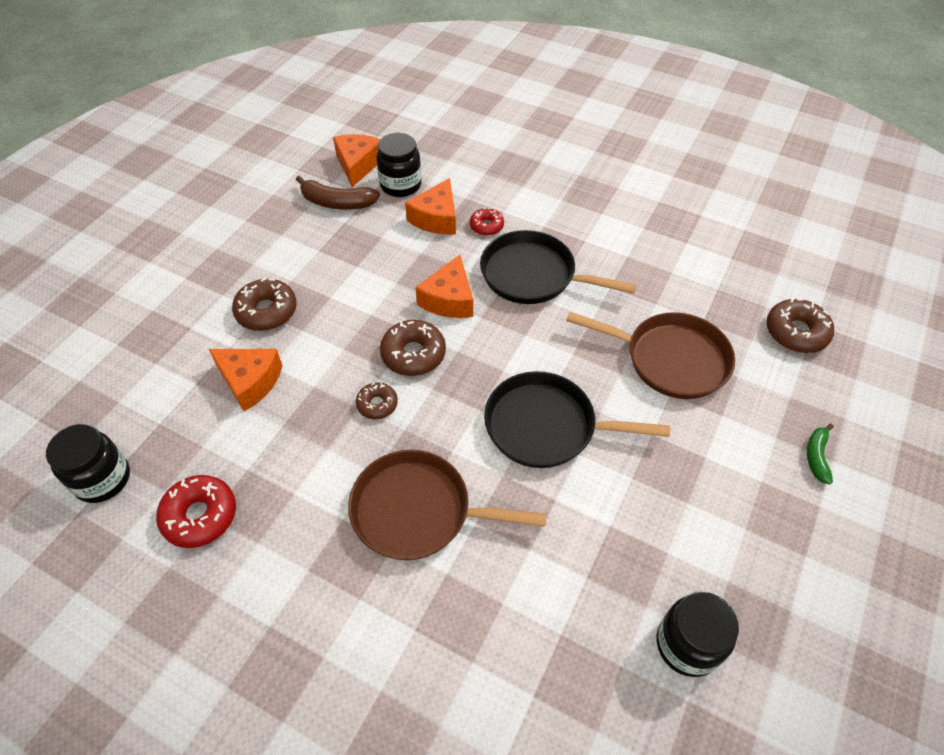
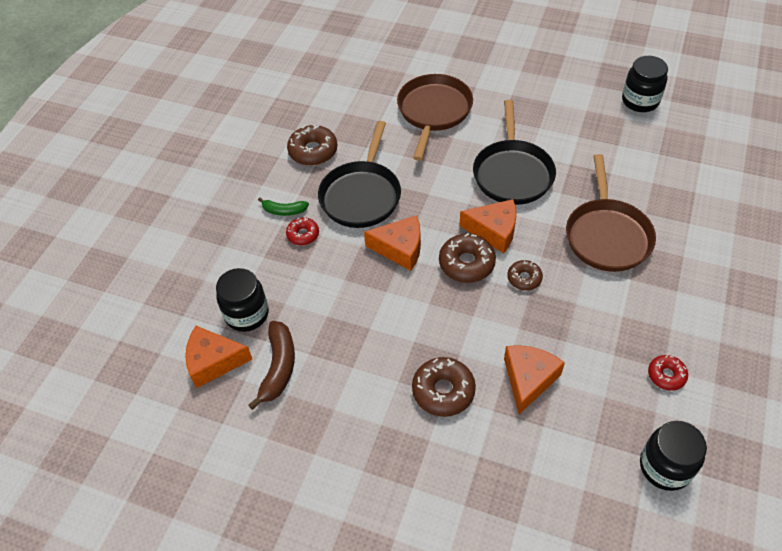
camera: 95 degrees left, 0 degrees up
red donut [156,475,236,548] -> red donut [648,355,688,391], size x0.61
orange cheese [405,178,456,235] -> orange cheese moved to [460,199,517,254]
brown donut [766,298,834,353] -> brown donut moved to [287,124,337,166]
green banana [807,424,834,485] -> green banana moved to [258,198,309,216]

